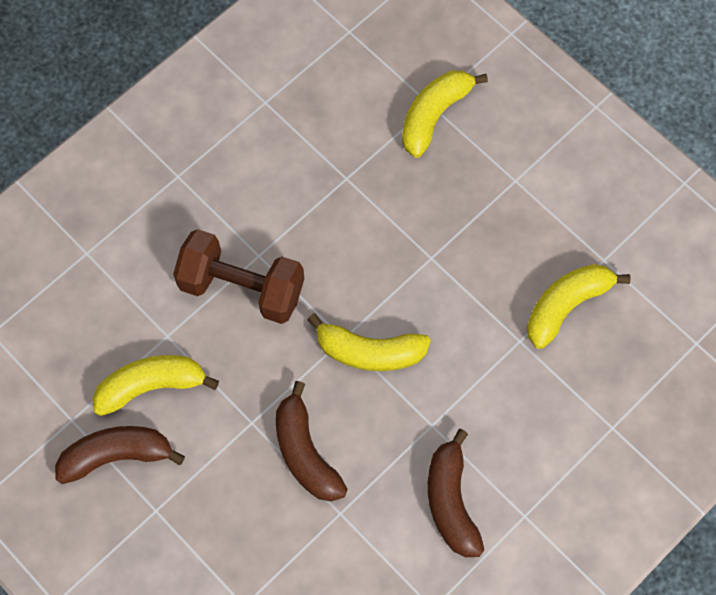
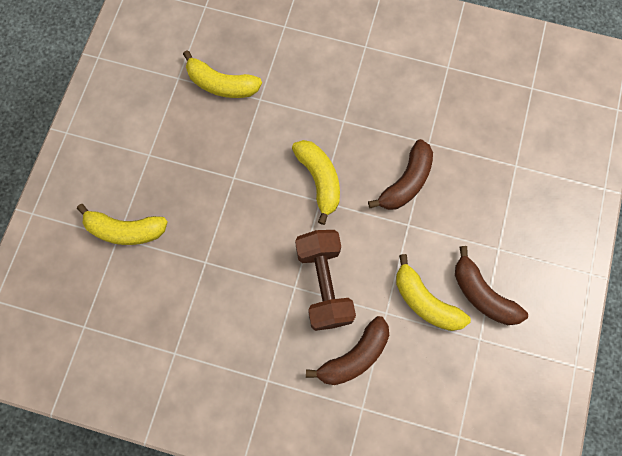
camera: 120 degrees left, 5 degrees up
brown banana [428,429,484,557] -> brown banana moved to [306,316,389,385]

